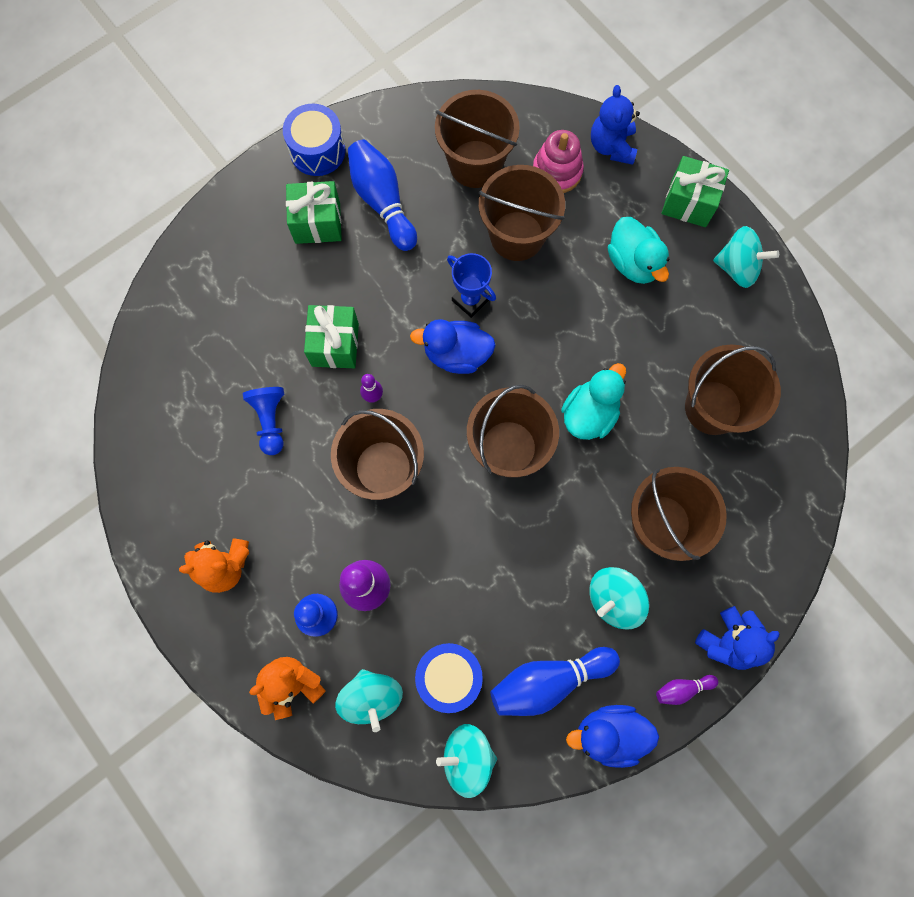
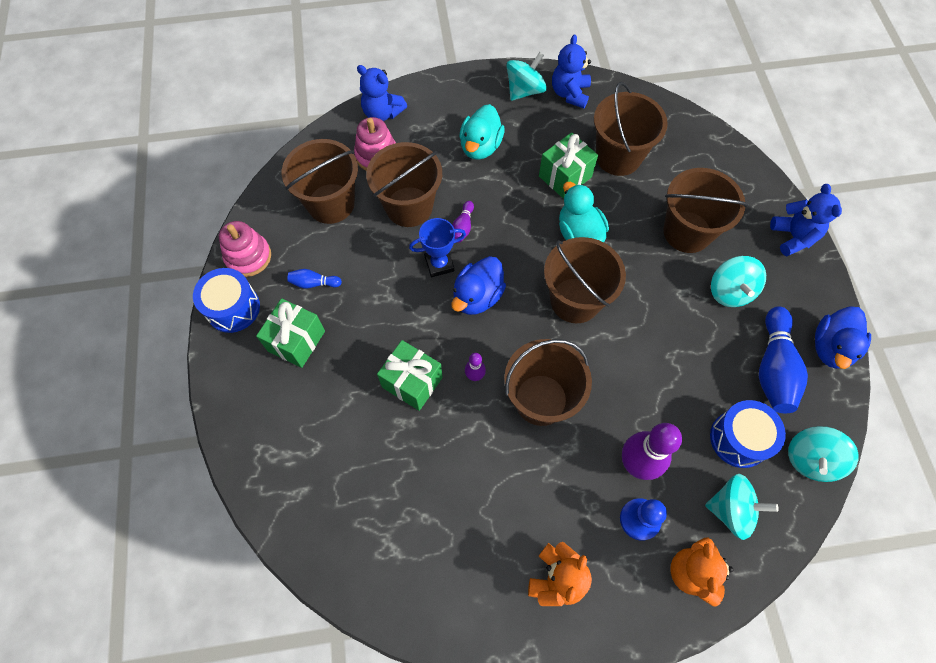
camera: 60 degrees left, 10 degrees down
blue pawn [243,387,284,455] -> none
blue bowling pin [348,139,417,251] -> blue bowling pin [287,269,342,288], size x0.48
turquoise duck [608,217,670,284] -> turquoise duck turned 105 degrees clockwise [459,104,505,160]
purple bowling pin [656,675,718,705] -> purple bowling pin moved to [452,201,474,243]
green gift [662,156,729,227] -> green gift moved to [539,132,598,199]
none -> pink stacking toy [219,221,271,277]
none -> blue teddy bear [552,34,591,108]

